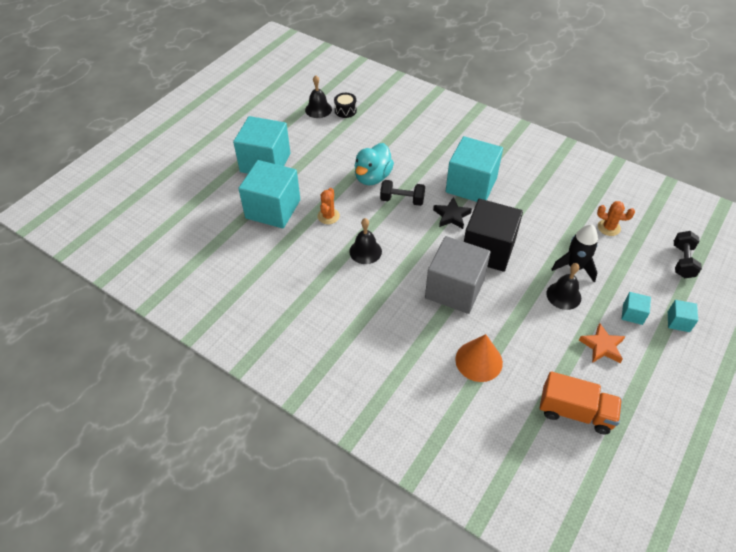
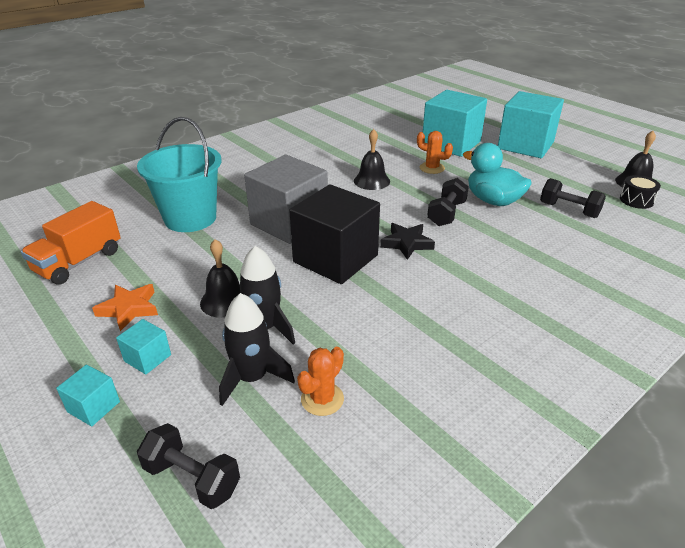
camera: 105 degrees right, 15 degrees down
turquoise cube [446,136,503,202] -> none
orange cone [455,334,503,382] -> turquoise bucket [137,117,221,232]
none -> black rocket [219,293,295,406]
none -> black dumbbell [540,178,606,218]

